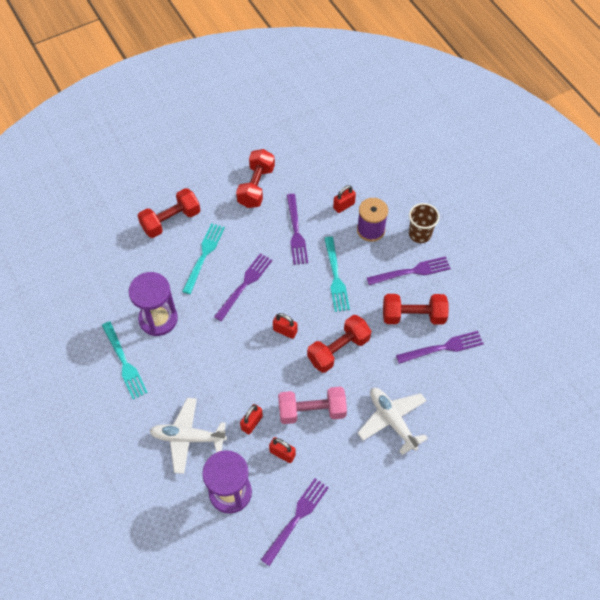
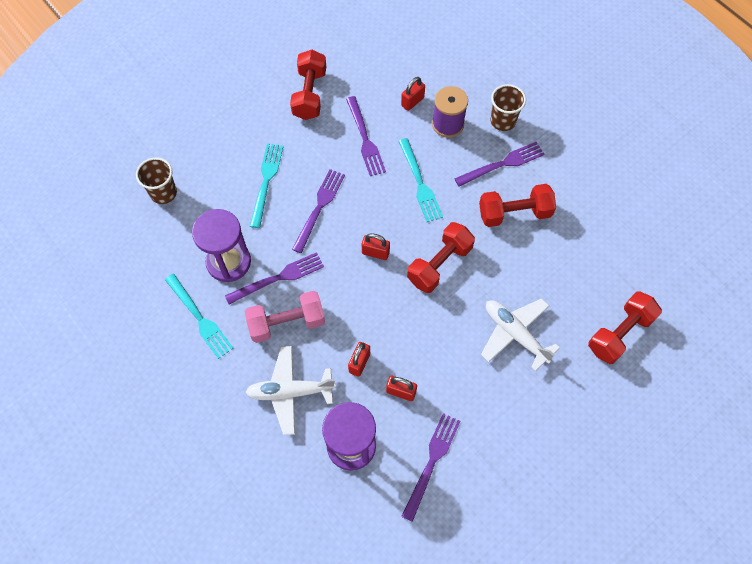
camera: 10 degrees left, 5 degrees up
red dumbbell [138,188,200,238] -> red dumbbell moved to [588,291,662,364]
pink dumbbell [278,387,347,424] -> pink dumbbell moved to [245,291,325,343]
purple fork [396,331,484,364] -> purple fork moved to [225,252,324,305]
none -> brown cup [136,157,177,204]

